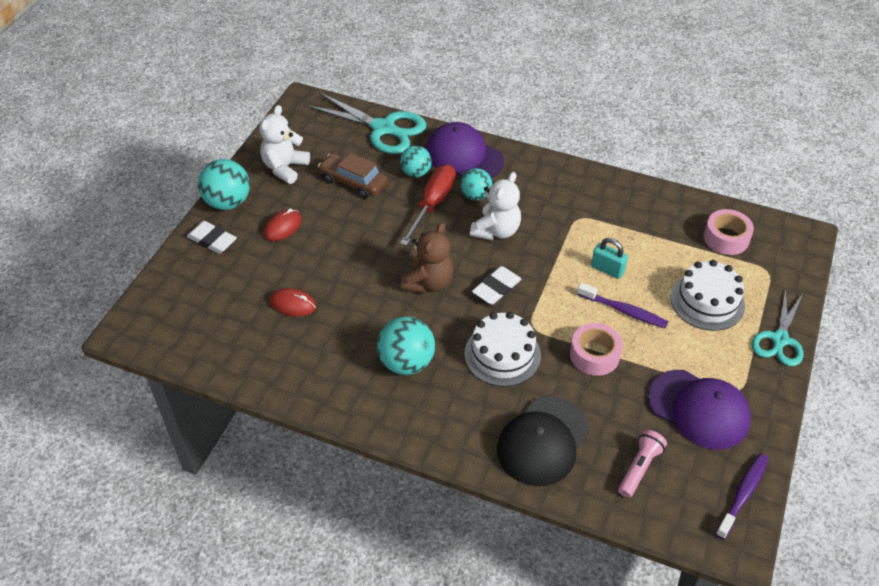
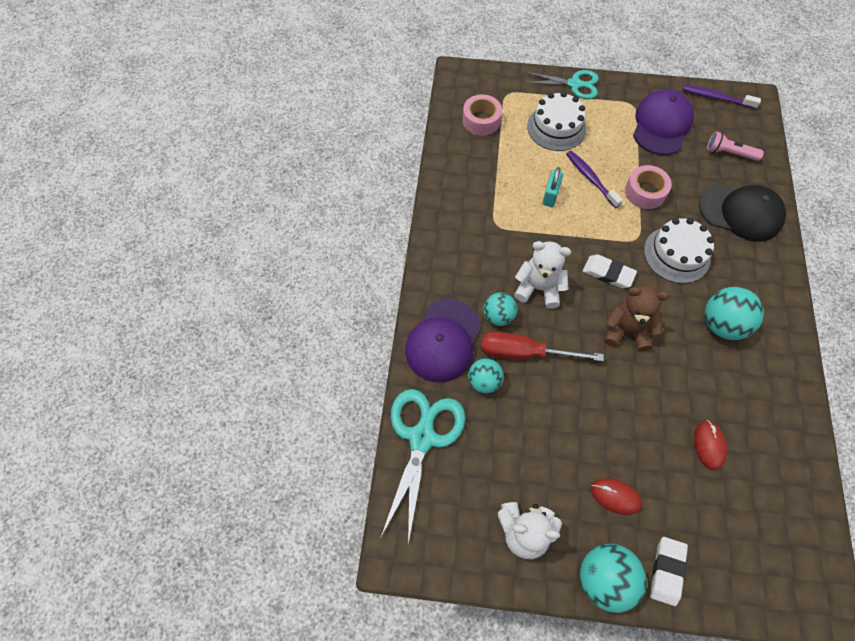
camera: 105 degrees left, 15 degrees up
brown car [318,153,388,199] -> none
purple toothbrush [577,283,668,328] -> purple toothbrush turned 45 degrees counterclockwise [566,151,623,209]

